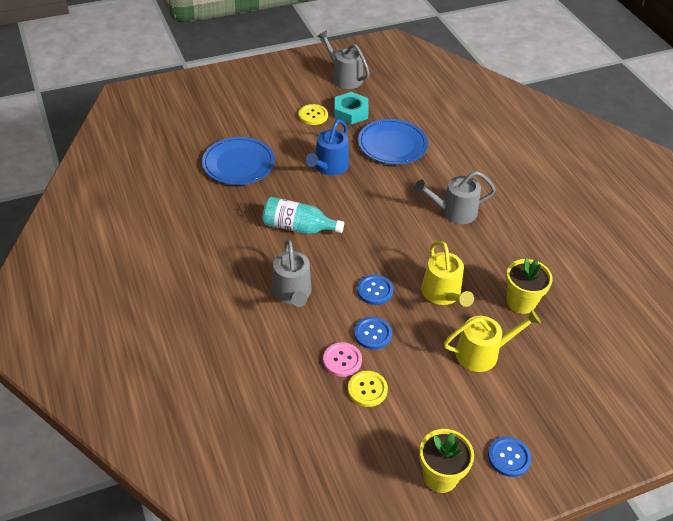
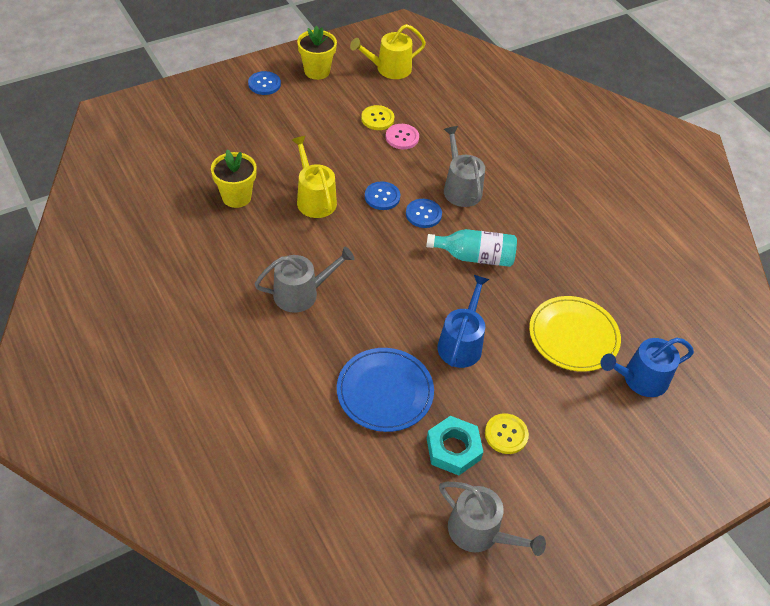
camera: 170 degrees right, 5 degrees up
blue plate [202,137,275,185] -> yellow plate [529,296,621,372]
blue button [354,317,392,350] -> blue button moved to [406,199,442,228]
yellow watering can [444,310,541,372] -> yellow watering can moved to [350,24,426,79]
none -> blue watering can [601,338,694,397]

